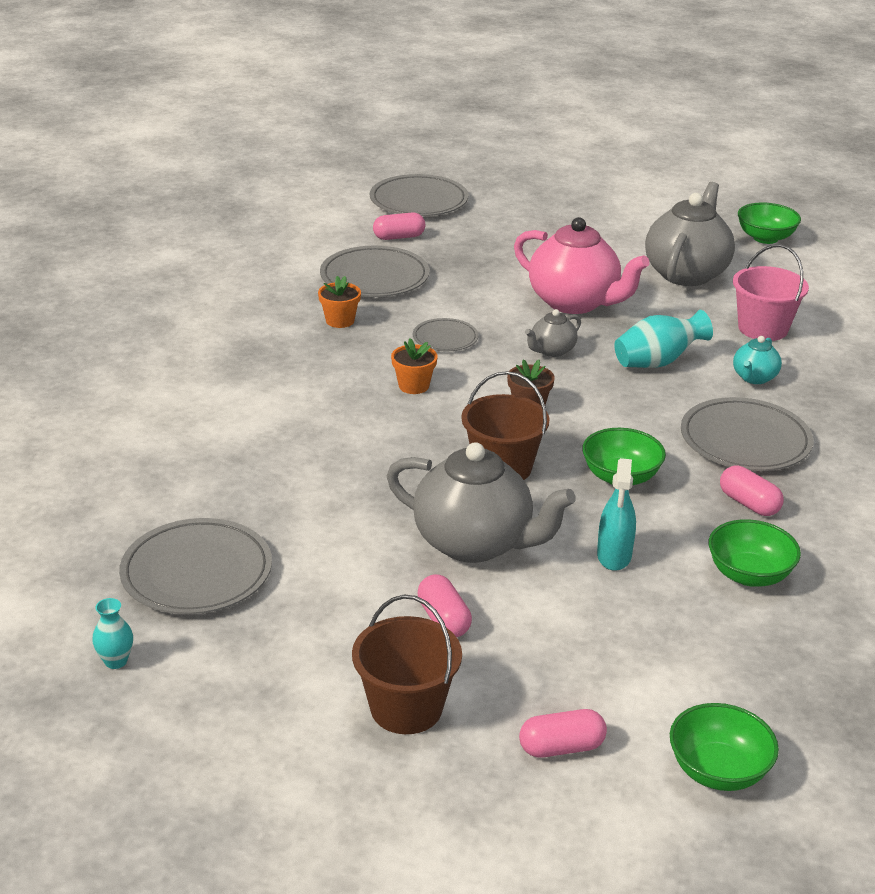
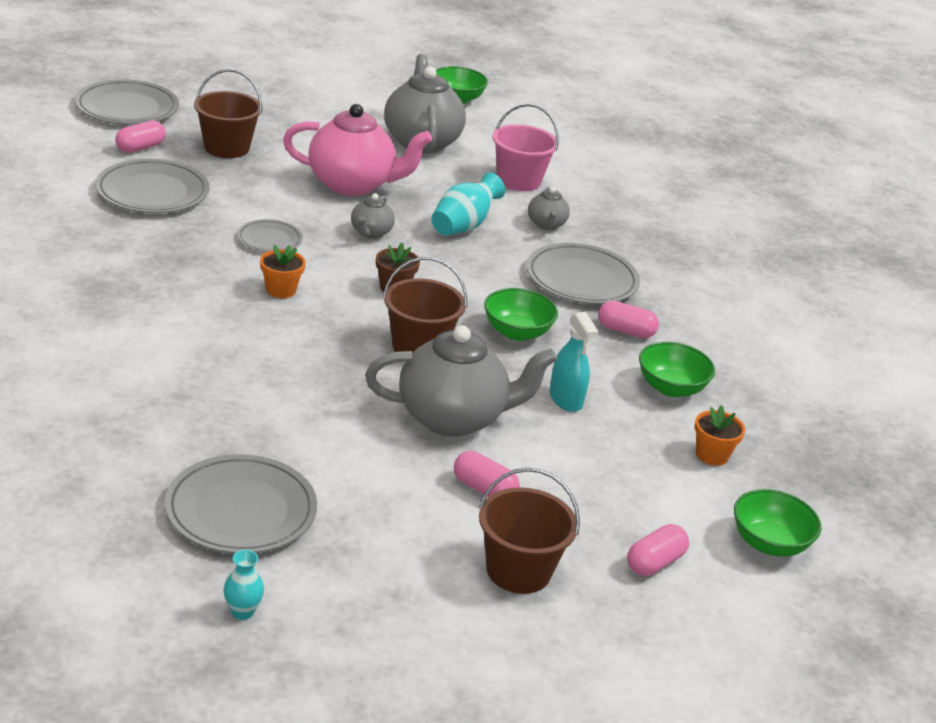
camera: 35 degrees left, 0 degrees up
orange flower pot [318,276,361,328] -> orange flower pot moved to [695,405,745,466]
turquoise teapot [733,336,782,384] -> grey teapot [528,187,570,230]
none -> brown bucket [194,69,263,158]

